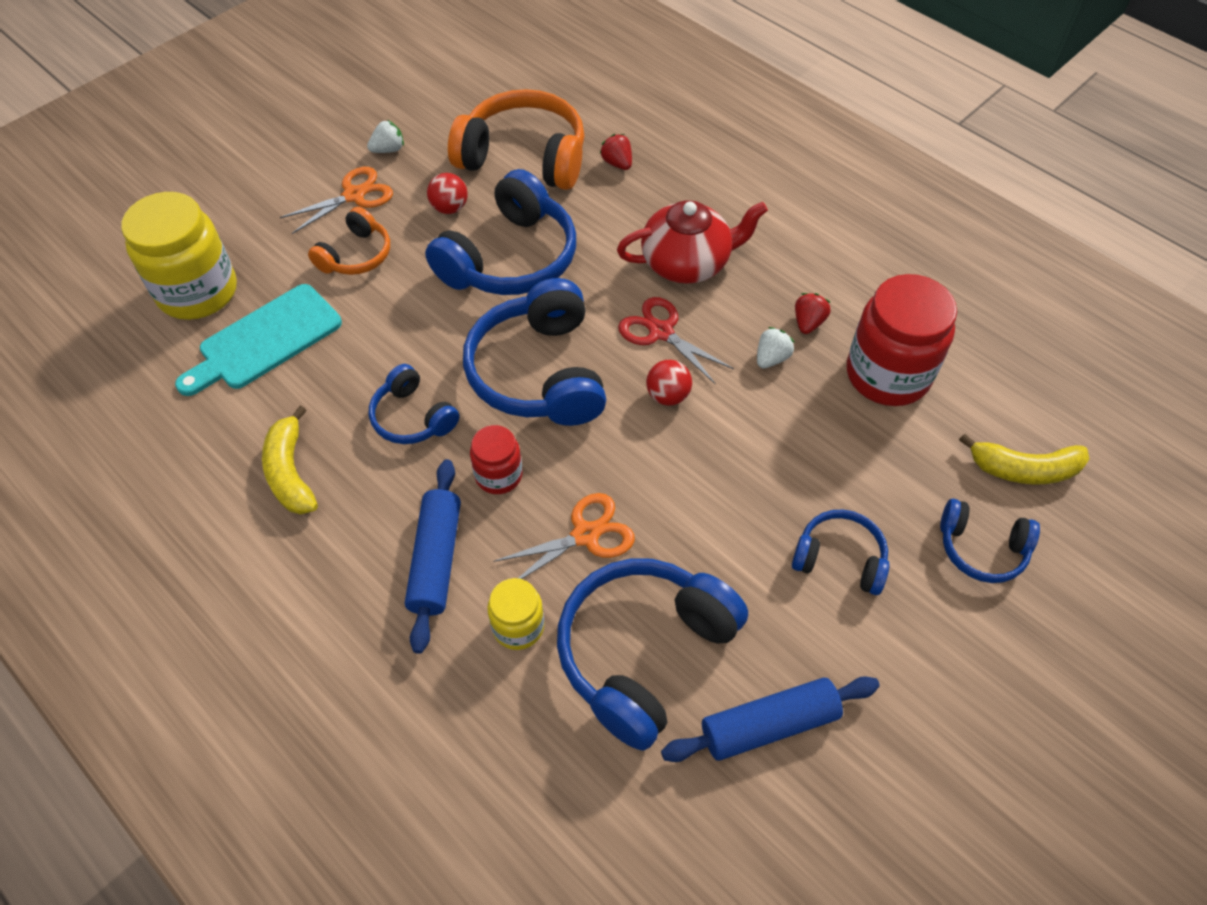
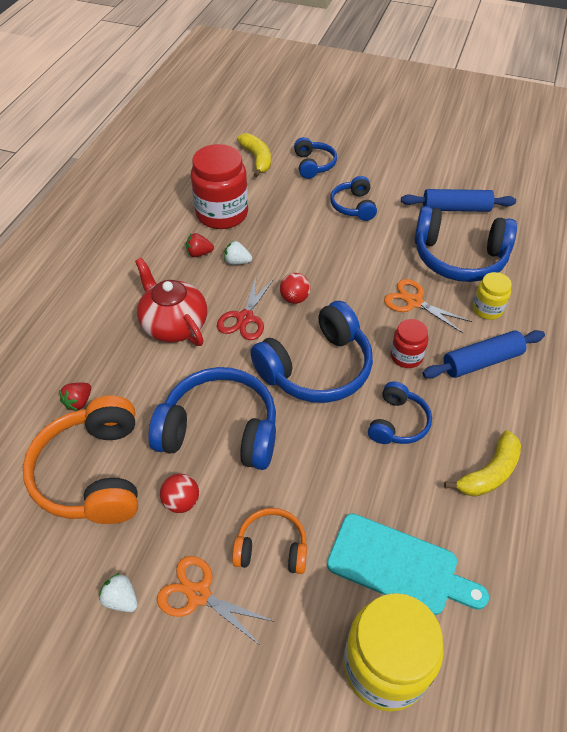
camera: 115 degrees left, 5 degrees down
blue rolling pin [661,676,880,762] -> blue rolling pin turned 45 degrees counterclockwise [401,189,516,212]

